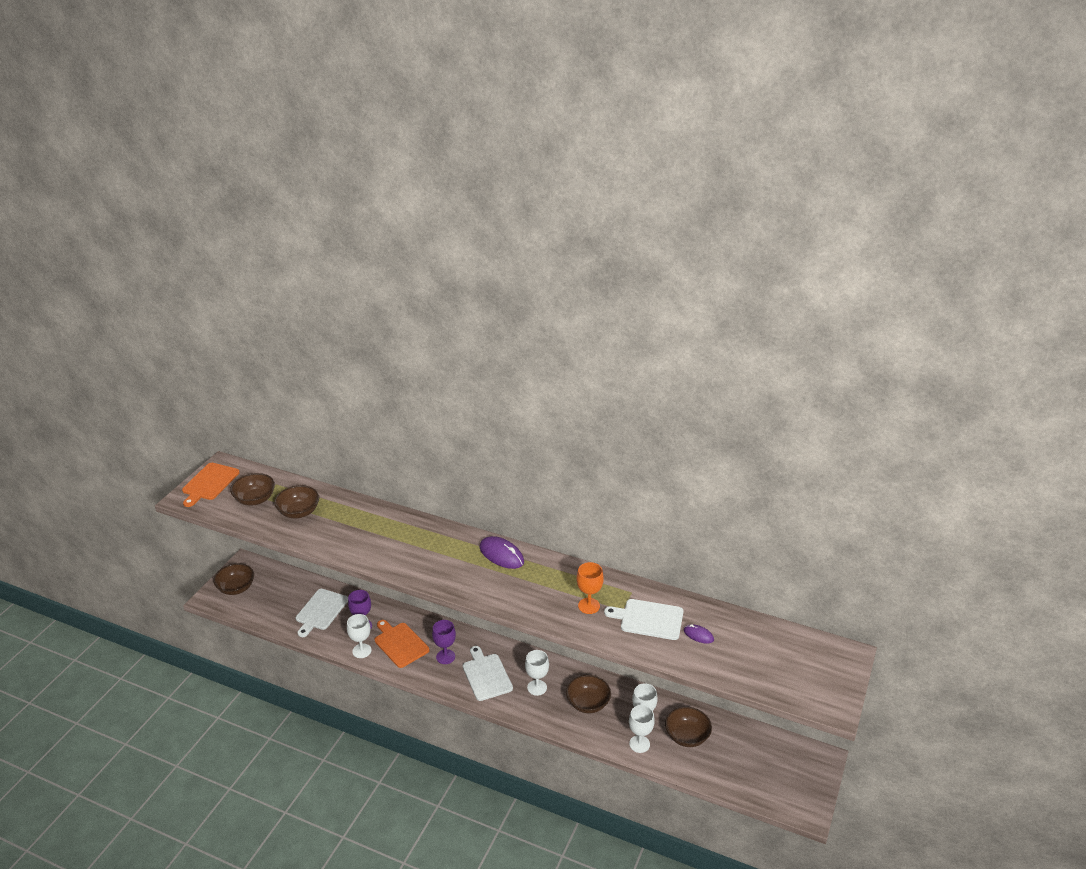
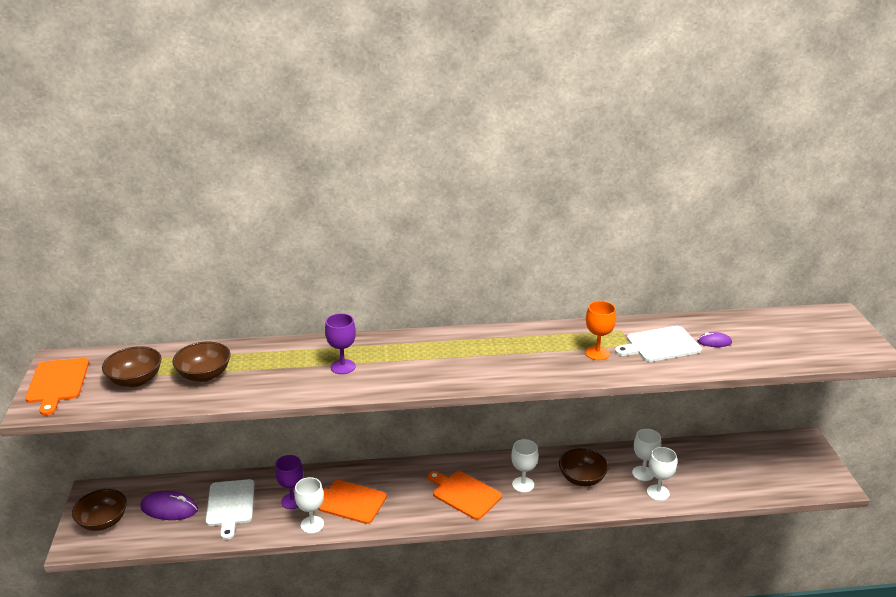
camera: 30 degrees left, 5 degrees down
purple goblet [432,620,456,664] -> purple goblet moved to [325,313,356,374]
white cutting board [463,646,513,701] -> orange cutting board [428,471,502,520]
purple mouse [480,536,524,569] -> purple mouse moved to [140,491,198,520]
brown bowl [665,707,712,747] -> none

